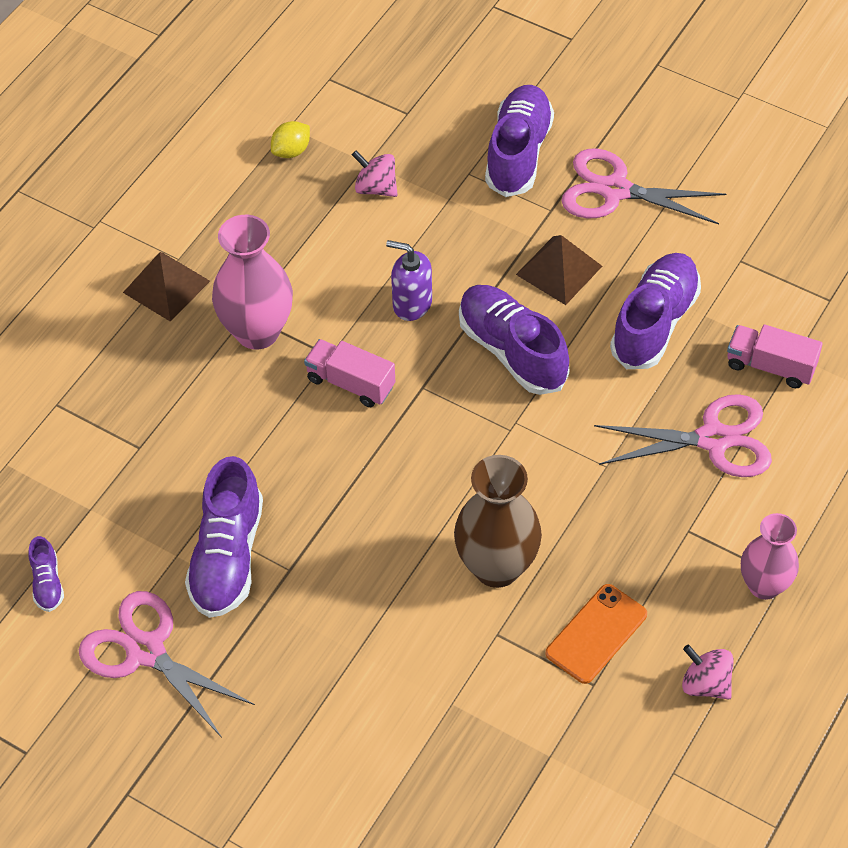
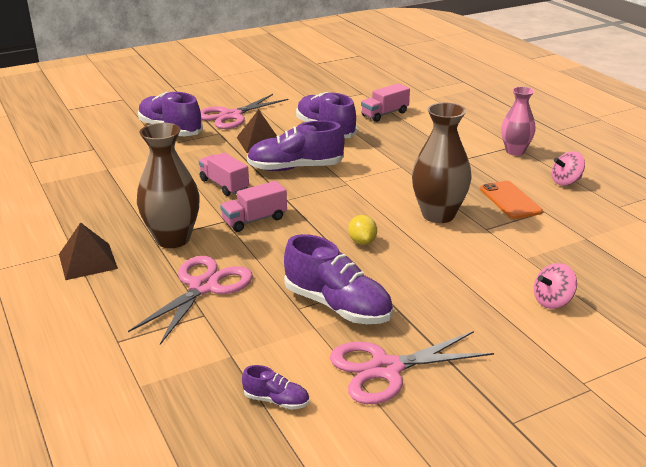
camera: 60 degrees left, 25 degrees down
pink vase [212,215,293,350] -> brown vase [137,123,200,248]
yellow lemon [271,121,310,158] -> yellow lemon moved to [348,215,377,245]
pink spinning top [352,151,398,197] -> pink spinning top moved to [534,263,577,309]
purple soap dispenser [386,240,432,321] -> pink truck [199,153,249,196]
pink scissors [594,394,772,477] -> pink scissors moved to [128,256,253,345]

